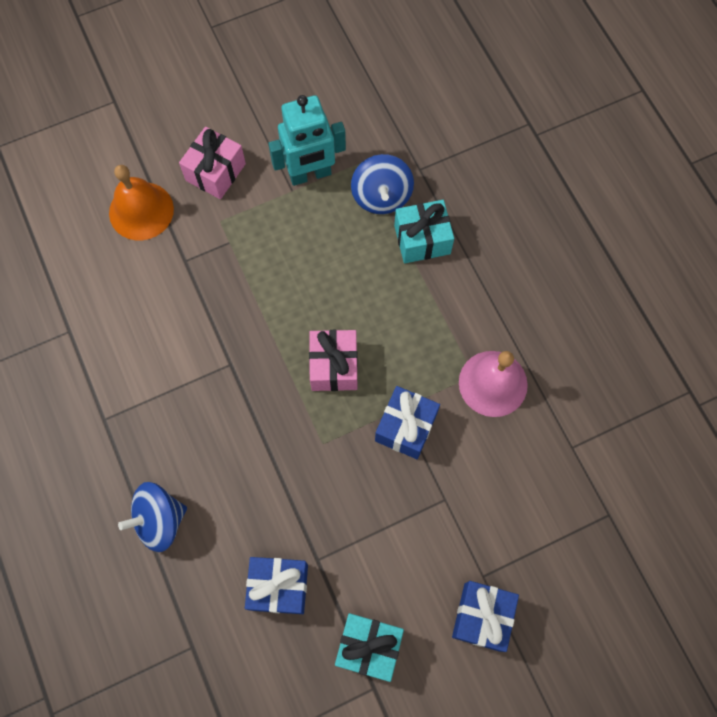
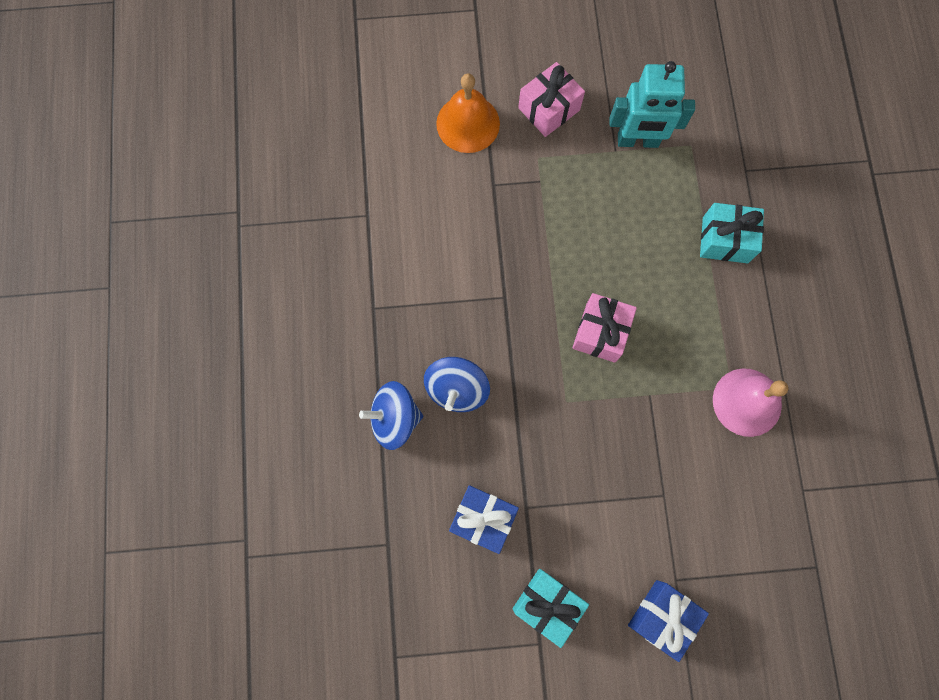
camera: 20 degrees right, 5 degrees up
blue spinning top [351,154,414,214] -> blue spinning top moved to [424,357,490,412]
blue gift [375,386,440,459] -> none

